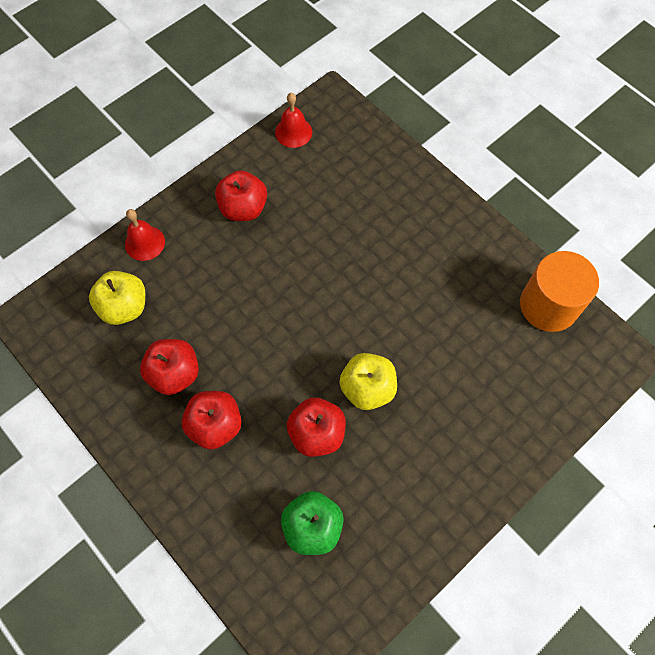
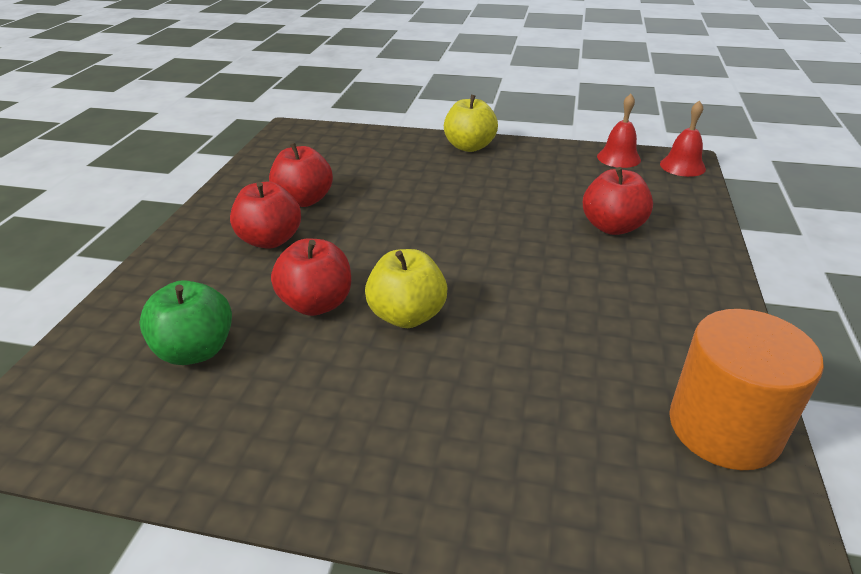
camera: 55 degrees right, 30 degrees down
yellow apple [89,271,145,325] -> yellow apple moved to [444,95,498,152]
red bell [125,209,165,261] -> red bell moved to [660,100,706,177]
red apple [215,170,267,221] -> red apple moved to [583,167,653,235]

